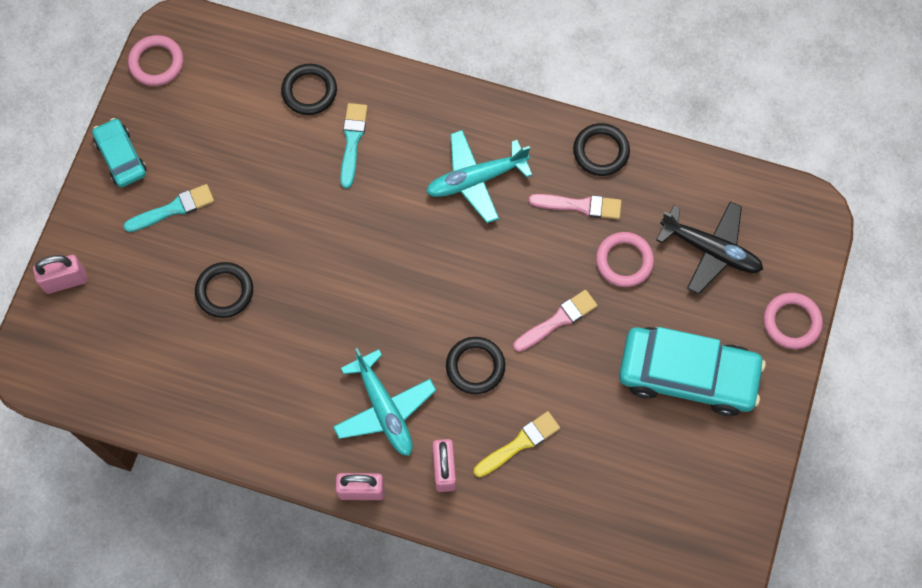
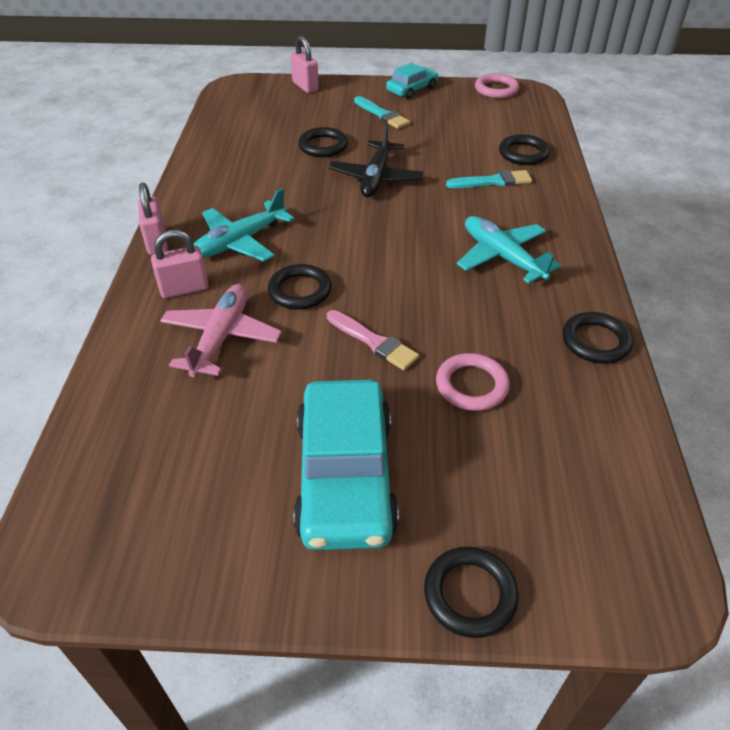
camera: 75 degrees right, 25 degrees down
yellow brush [474,411,560,477] -> pink plane [160,284,282,377]
pink brush [529,194,622,219] -> none
black plane [656,201,763,294] -> black plane moved to [329,123,424,198]
pink ring [764,293,823,349] -> black ring [424,547,519,638]

